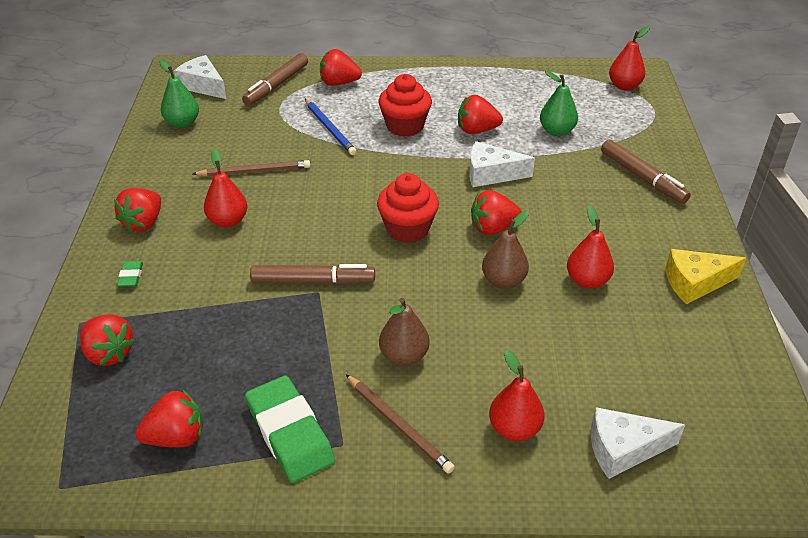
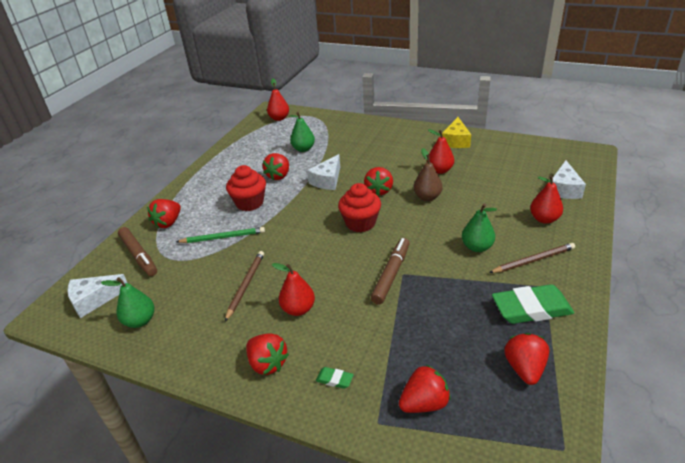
camera: 65 degrees left, 5 degrees down
blue pencil [305,99,357,155] -> green pencil [176,227,265,243]
brown pear [379,298,430,366] -> green pear [462,203,497,252]
brown marker [601,140,691,204] -> none

